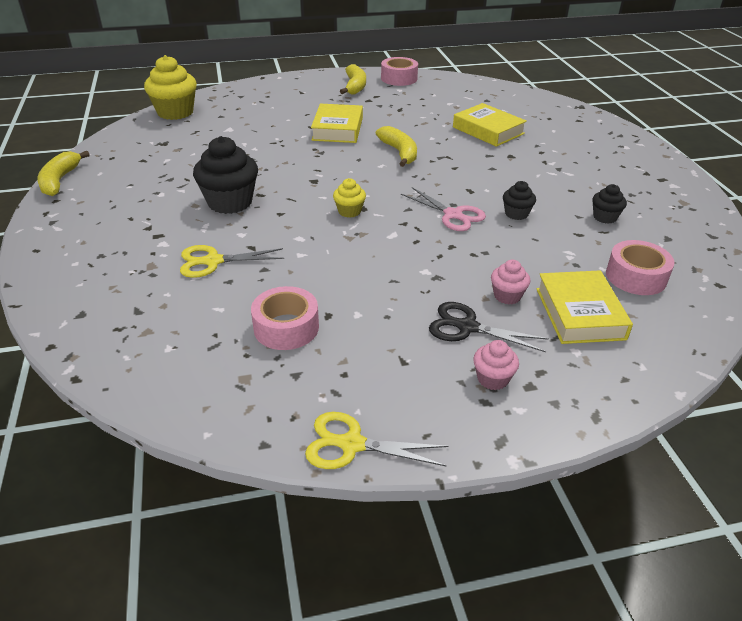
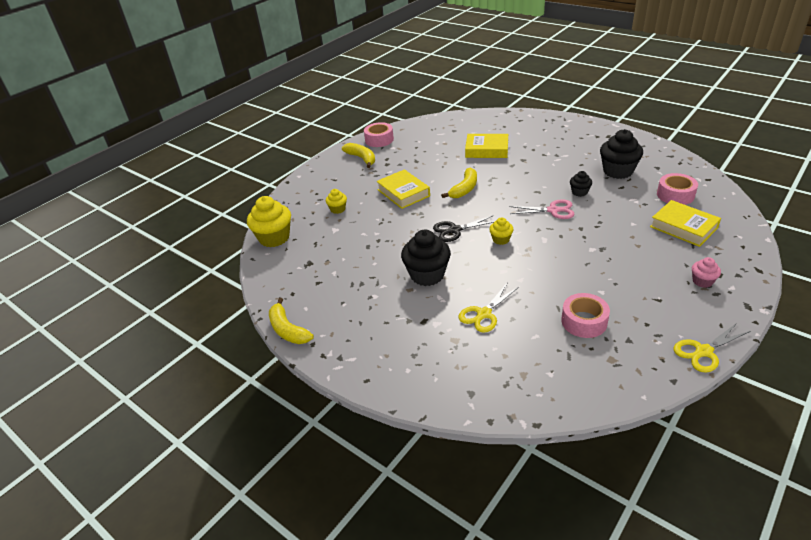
camera: 35 degrees left, 0 degrees up
yellow banana [376,126,417,167] -> yellow banana turned 90 degrees clockwise [441,167,477,198]
black scissors [429,302,549,352] -> black scissors moved to [433,216,495,242]
pink cupcake [491,260,530,304] -> none
black cupcake [592,184,627,224] -> black cupcake [600,129,643,179], size x1.94
none -> yellow cupcake [326,189,347,214]

